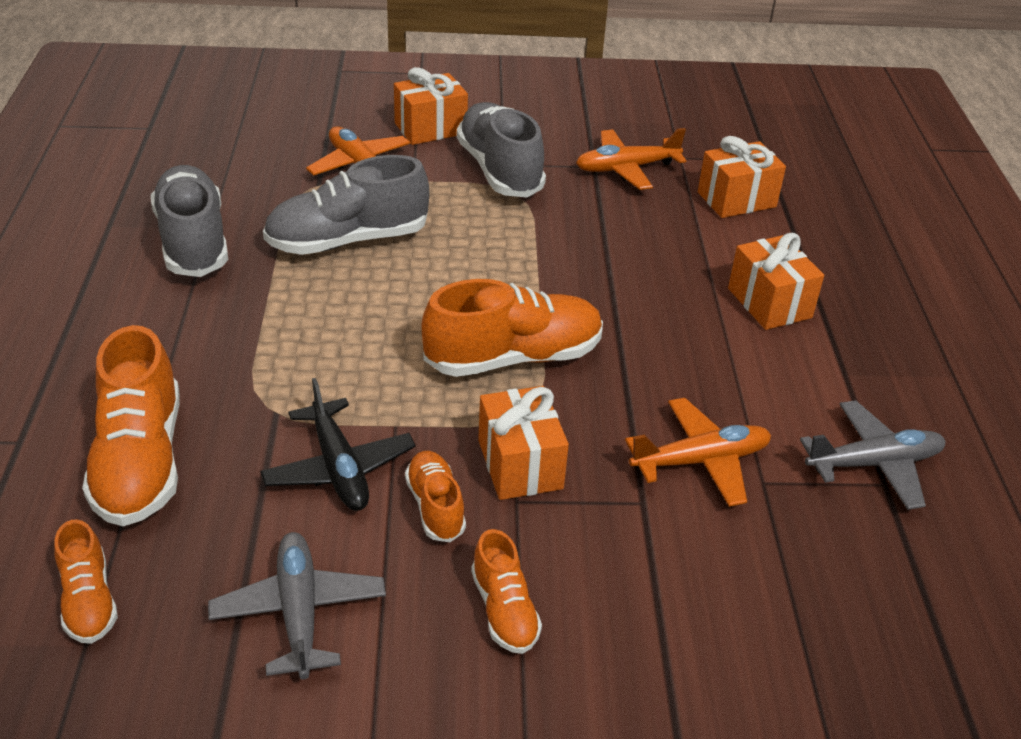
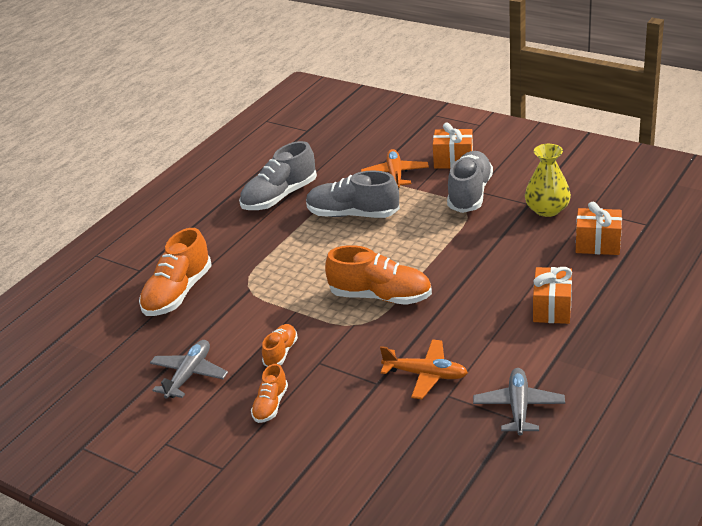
camera: 40 degrees right, 5 degrees down
orange shoe [54,519,118,644] -> none
grey shoe [151,165,228,277] -> grey shoe turned 150 degrees counterclockwise [239,141,317,210]
black plane [260,378,415,511] -> none
orange gift [478,386,569,500] -> none
orange plane [576,128,686,190] -> yellow vase [525,144,571,217]
grey plane [800,400,946,510] -> grey plane turned 105 degrees counterclockwise [473,368,565,436]

